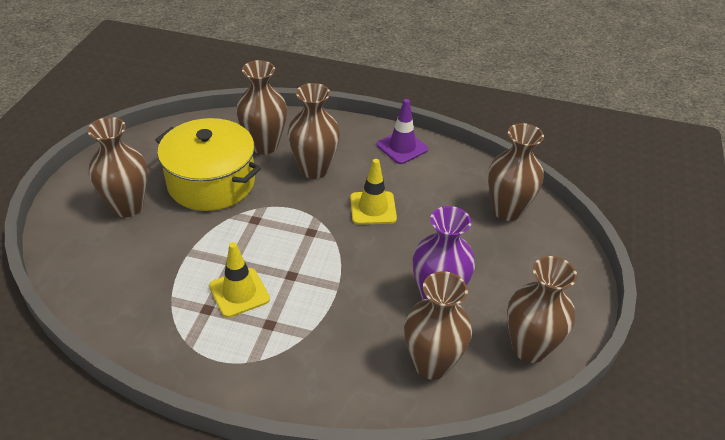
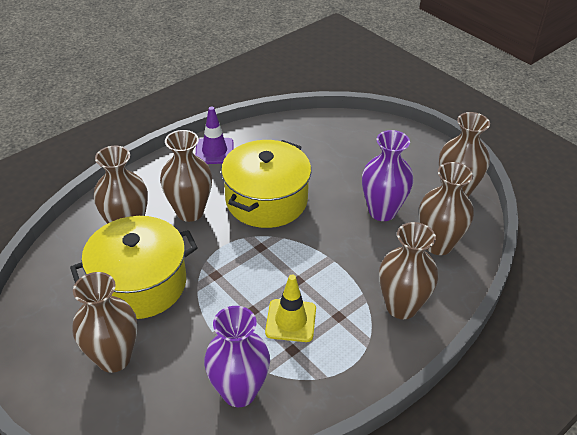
camera: 55 degrees left, 0 degrees up
yellow traffic cone [350,159,397,225] -> yellow pot [221,140,311,228]
brown vase [488,123,544,221] -> brown vase moved to [379,222,438,319]
none -> purple vase [204,306,270,407]

